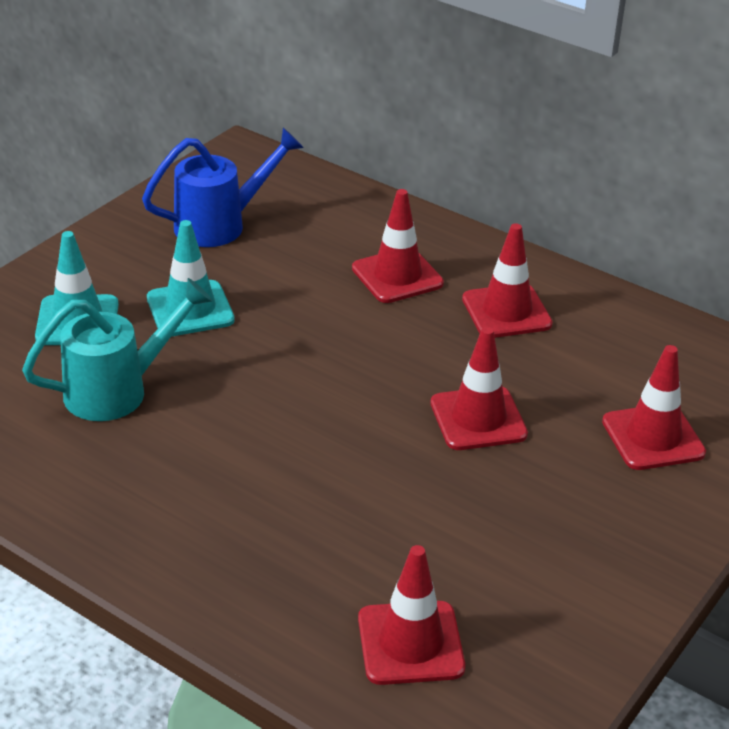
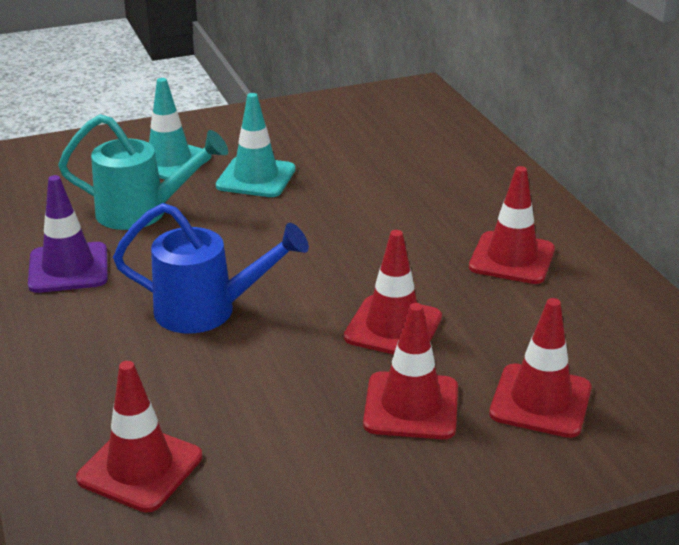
camera: 35 degrees right, 5 degrees down
blue watering can [142,128,304,247] -> blue watering can moved to [113,203,309,333]
red traffic cone [352,189,444,303] -> red traffic cone moved to [363,303,458,439]
none -> purple traffic cone [28,175,108,293]

